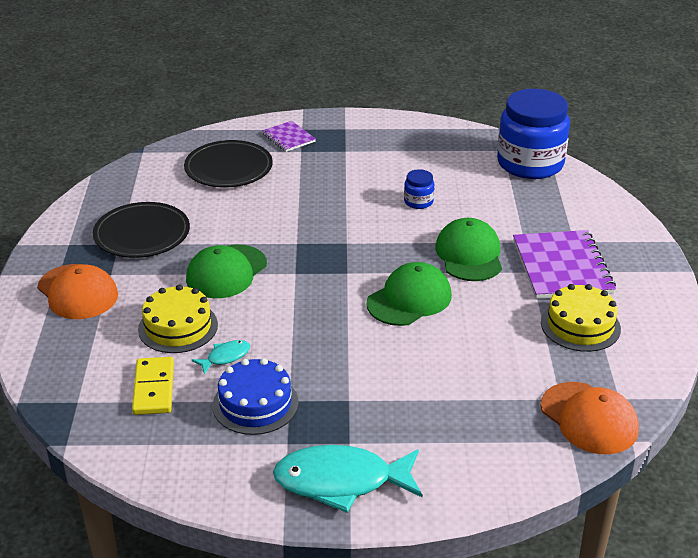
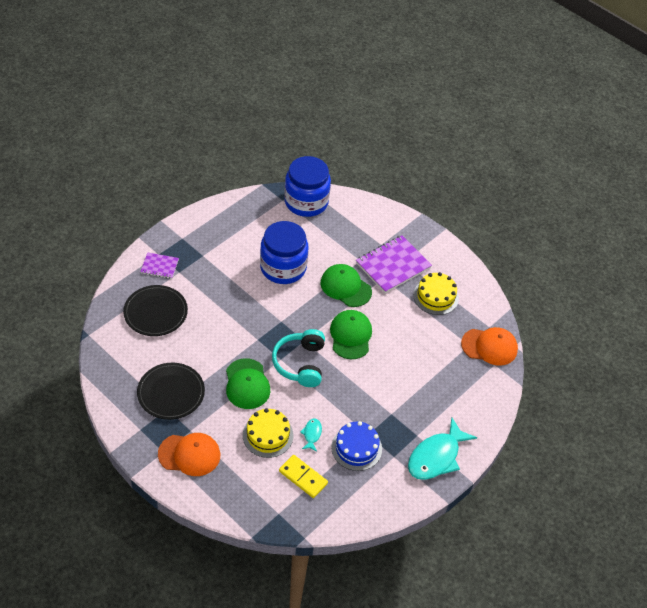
camera: 50 degrees left, 15 degrees up
blue jar [404,169,434,209] -> blue jar [260,221,308,284], size x2.38
purple notebook [513,230,616,299] -> purple notebook turned 75 degrees counterclockwise [356,235,432,293]
none -> turquoise headphones [272,329,325,387]

